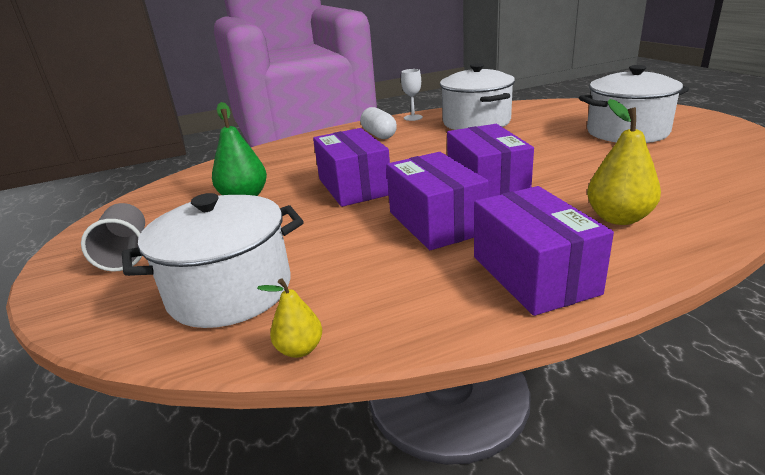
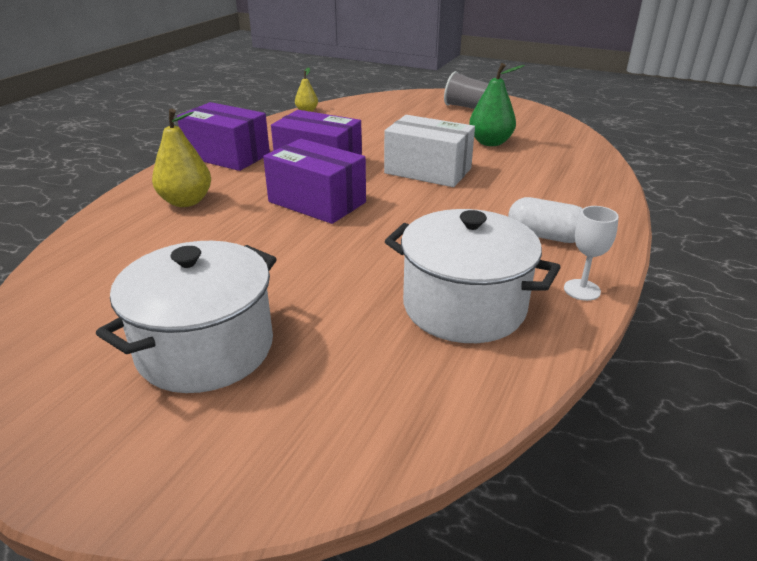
camera: 135 degrees right, 5 degrees up
white pot [122,193,303,328] -> none
purple box [313,128,390,207] -> white box [384,115,475,187]

